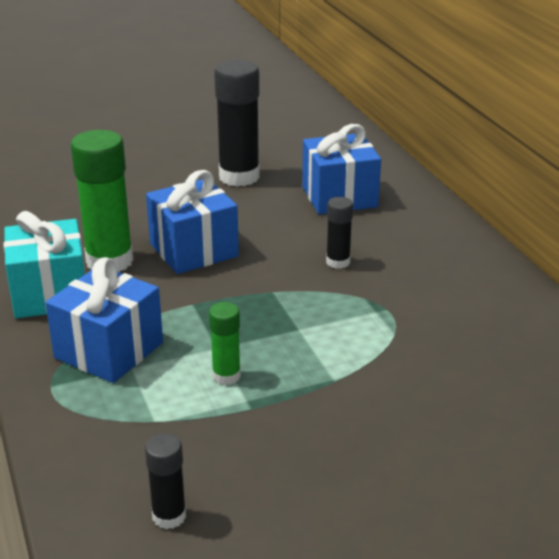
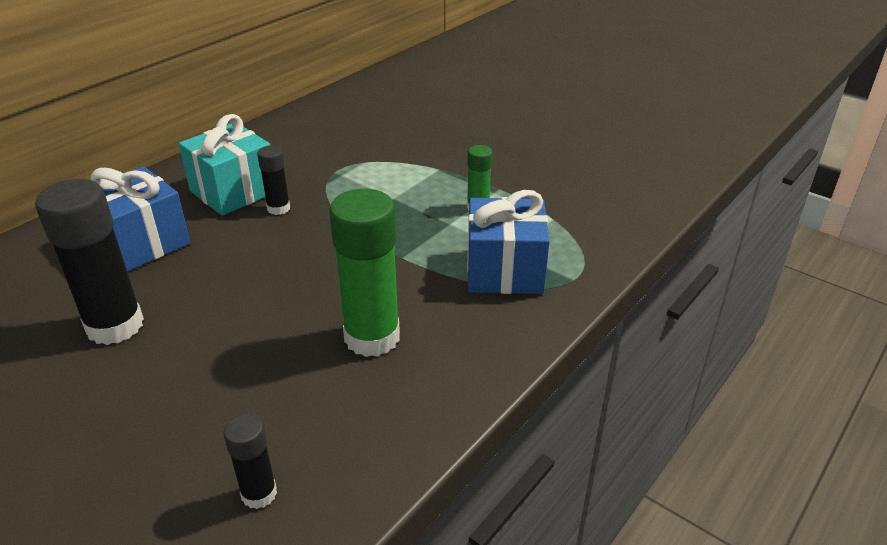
camera: 120 degrees left, 5 degrees up
turquoise gift [4,211,85,318] -> turquoise gift moved to [179,114,270,216]
black glue stick [145,433,186,529] -> black glue stick moved to [223,414,277,509]
blue gift [146,170,239,274] -> none

